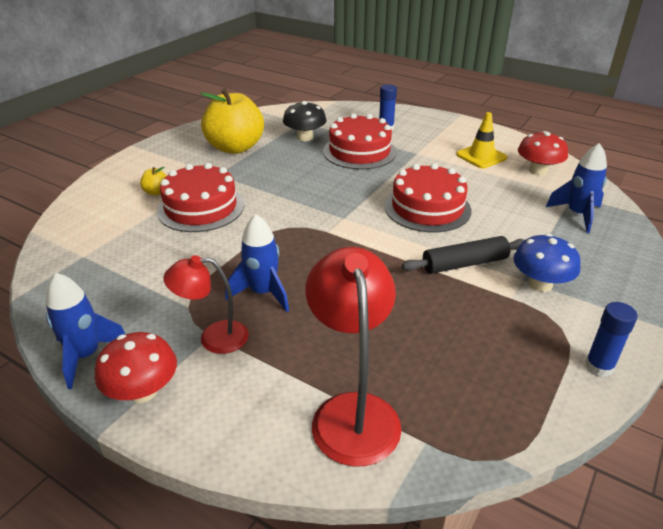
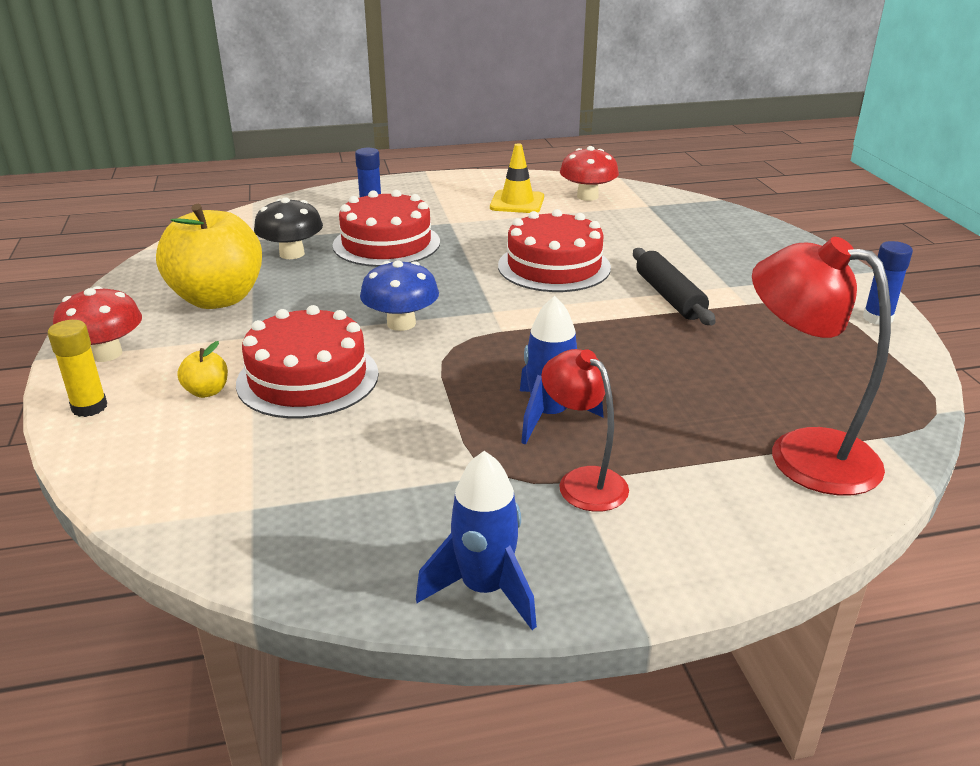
camera: 45 degrees left, 5 degrees down
red mushroom [95,332,177,403] -> red mushroom moved to [53,286,142,362]
red lamp [163,255,249,354] -> red lamp turned 105 degrees clockwise [541,349,629,512]
black rolling pin [402,236,524,274] -> black rolling pin turned 45 degrees counterclockwise [633,248,716,325]
blue mushroom [513,234,581,292] -> blue mushroom moved to [360,261,439,331]
blue rocket [546,143,607,233] -> none
none -> yellow glue stick [48,320,107,417]

